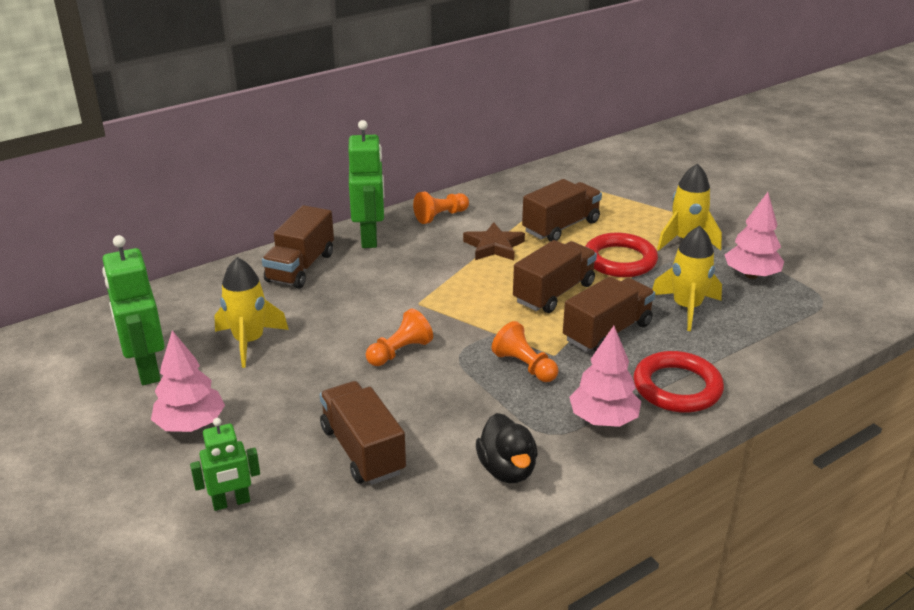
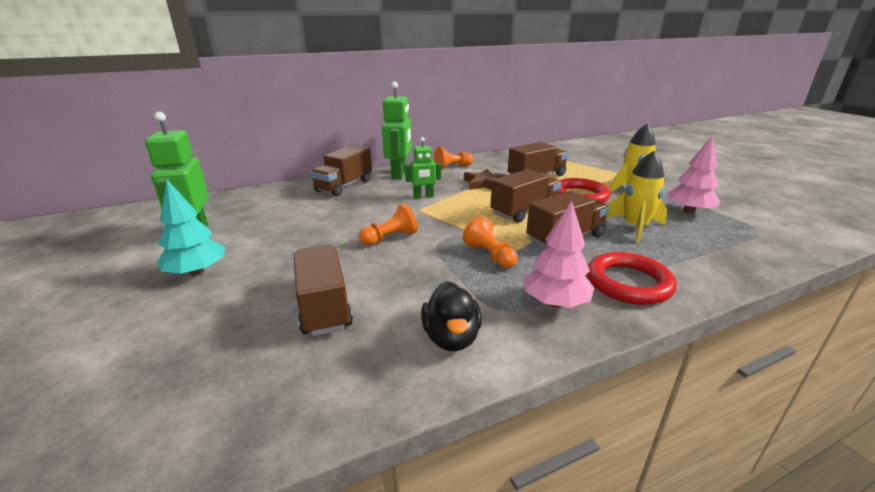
camera: 10 degrees right, 5 degrees down
pink tree [151,330,225,432] -> turquoise tree [157,180,225,276]
green robot [190,418,260,511] -> green robot moved to [405,137,441,199]
yellow rocket [214,257,289,368] -> none

